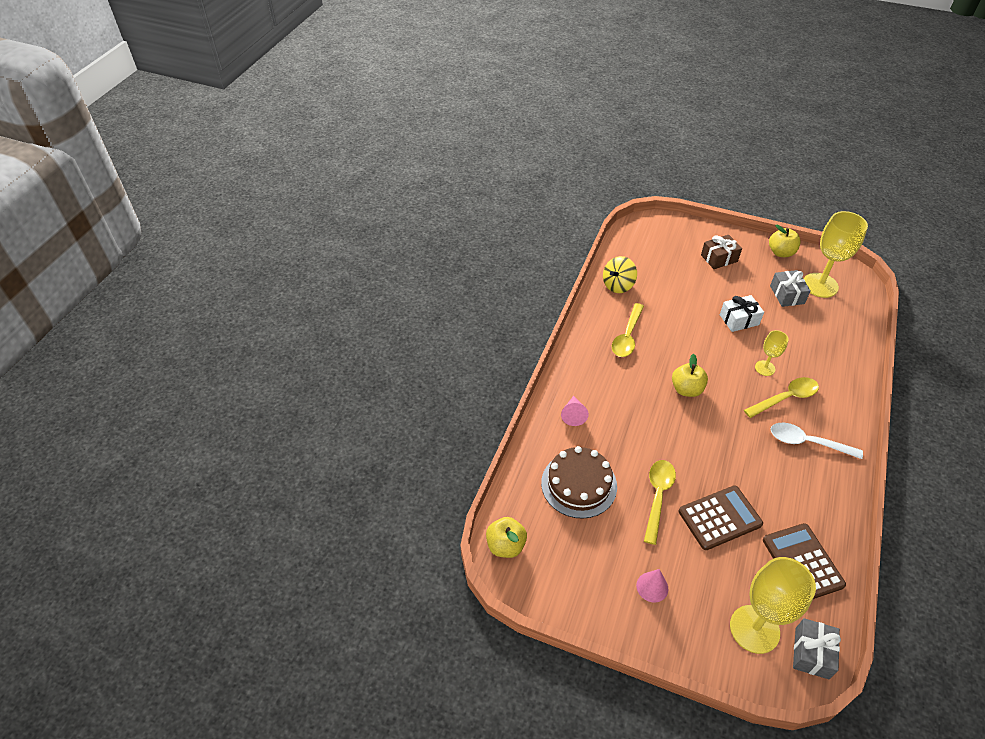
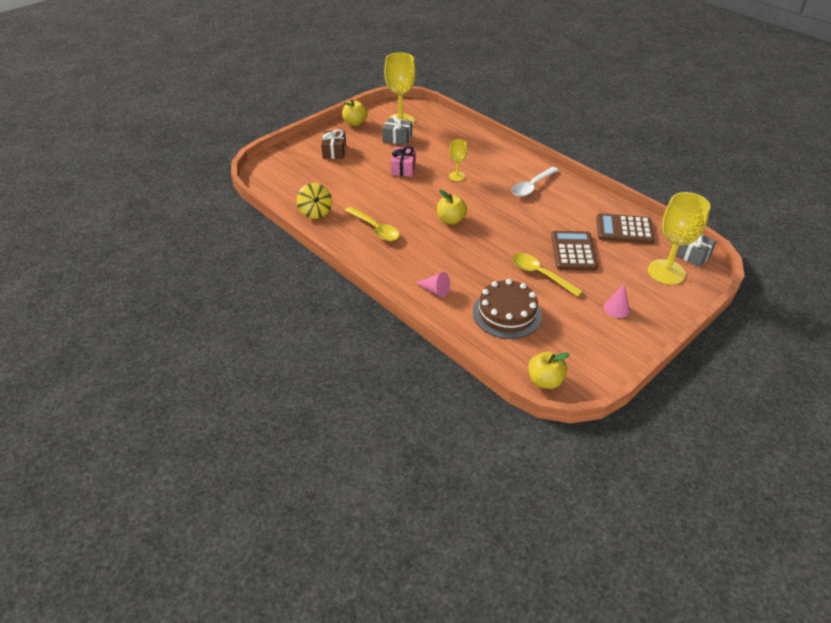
camera: 65 degrees left, 5 degrees down
white gift [720,295,764,332] -> pink gift [391,146,416,177]
yellow spoon [744,377,819,418] -> none

